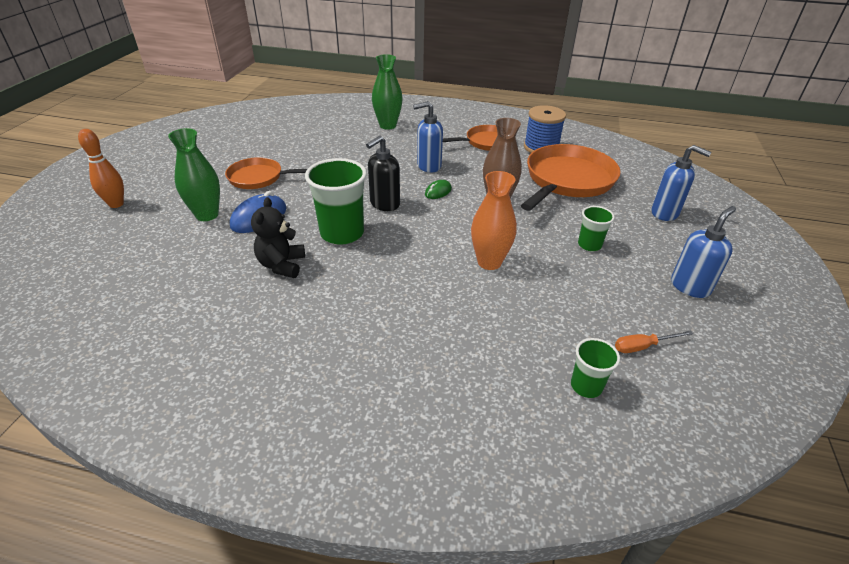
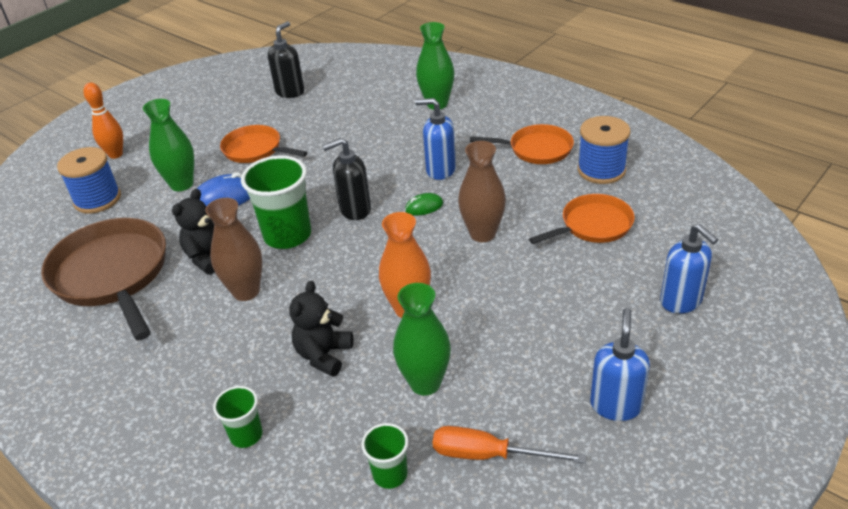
camera: 30 degrees right, 0 degrees up
orange pan [521,144,621,211] -> orange pan [529,194,635,244], size x0.58
green cup [578,206,615,251] -> green cup moved to [213,386,263,448]
orange screwdriver [615,331,693,353] -> orange screwdriver [433,426,586,463], size x1.52
blue soap dispenser [671,206,736,298] -> blue soap dispenser turned 60 degrees counterclockwise [590,308,650,421]
none -> brown pan [41,218,166,341]
none -> blue spool [57,147,121,214]
none -> brown vase [205,198,262,301]
none -> black soap dispenser [267,21,304,98]
none -> black teddy bear [289,280,353,377]
none -> green vase [393,283,451,396]

